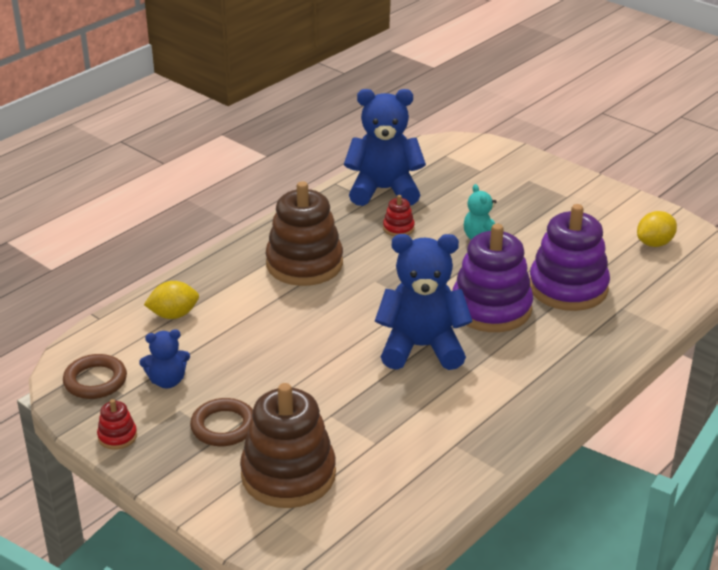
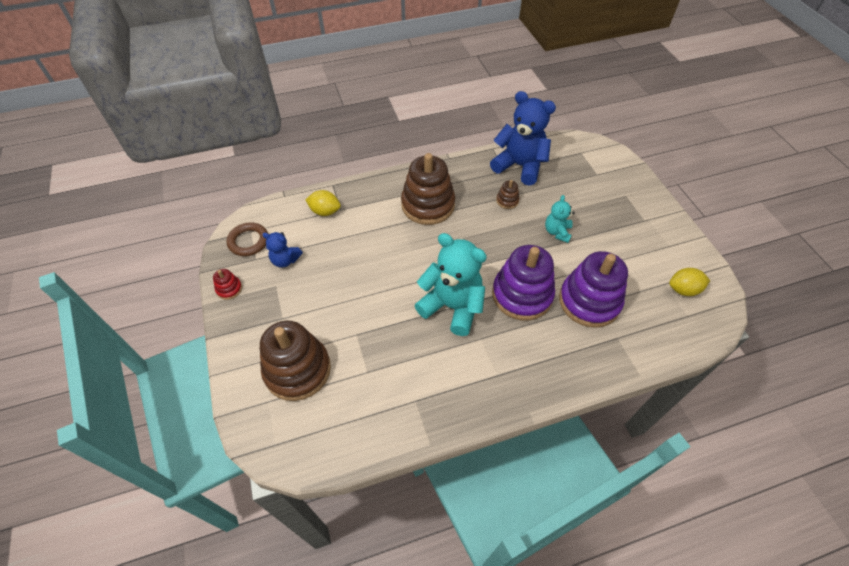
camera: 30 degrees right, 20 degrees up
brown ring [190,398,253,446] -> none
blue teddy bear [375,234,472,370] -> turquoise teddy bear [414,233,487,336]
red stacking toy [383,195,415,236] -> brown stacking toy [496,180,520,209]

